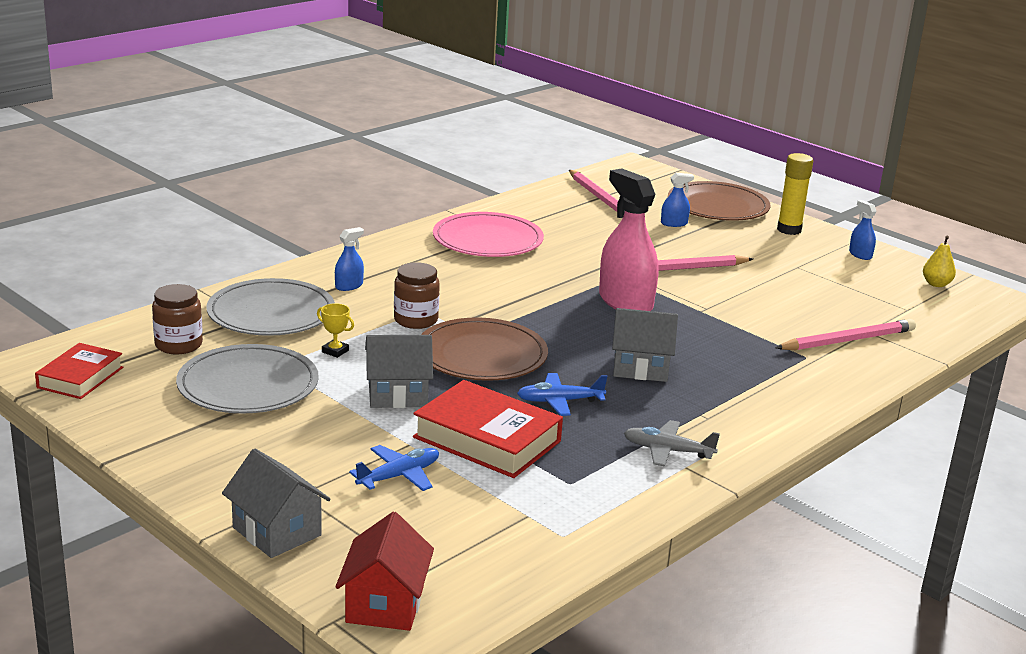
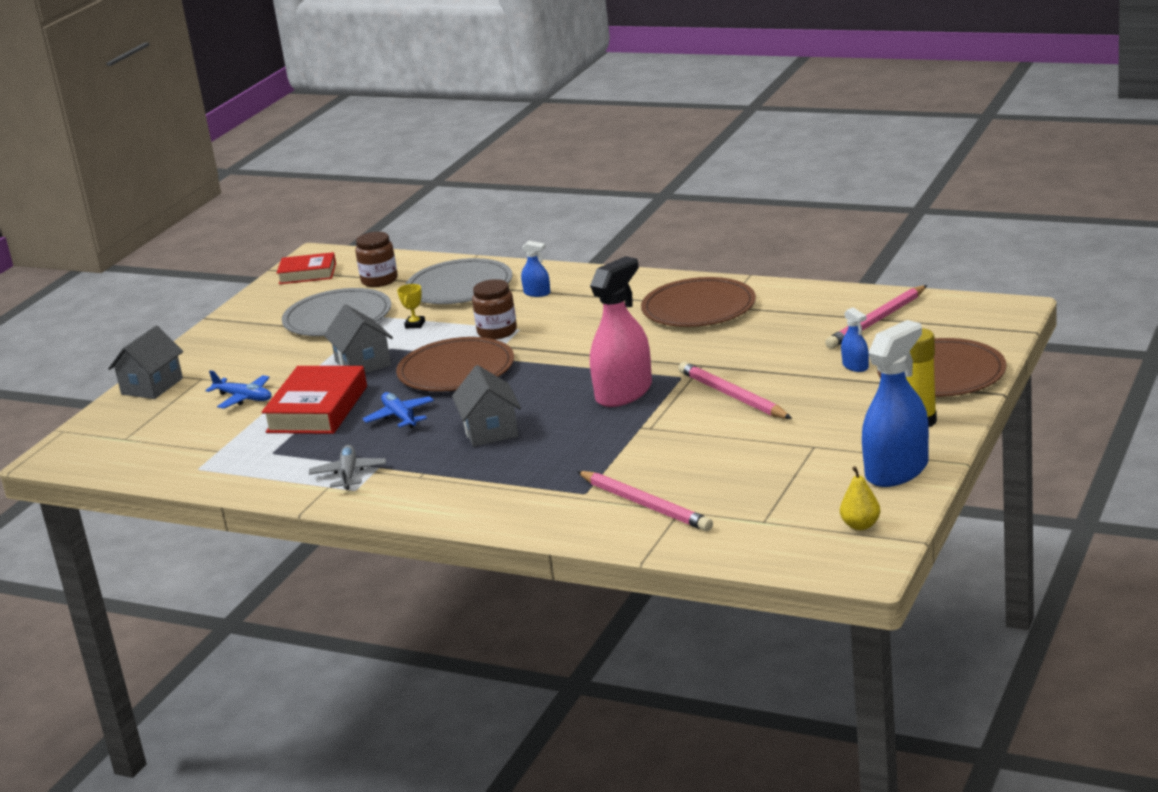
camera: 75 degrees right, 0 degrees up
red house [335,512,434,631] -> none
pink plate [433,212,544,257] -> brown plate [641,277,756,327]
blue spray bottle [849,200,877,260] -> blue spray bottle [862,320,929,487], size x2.21

